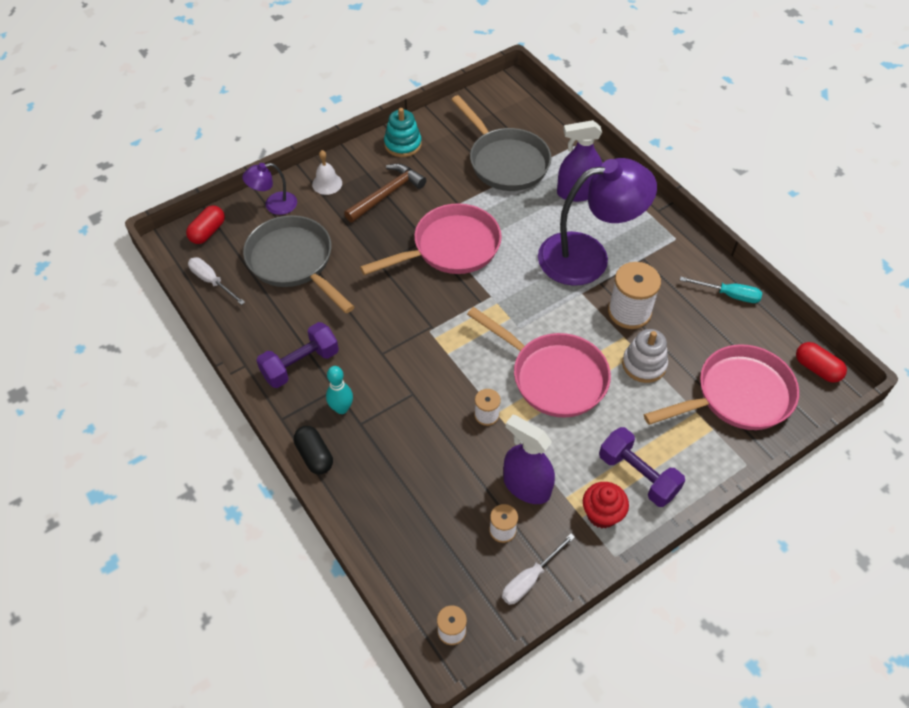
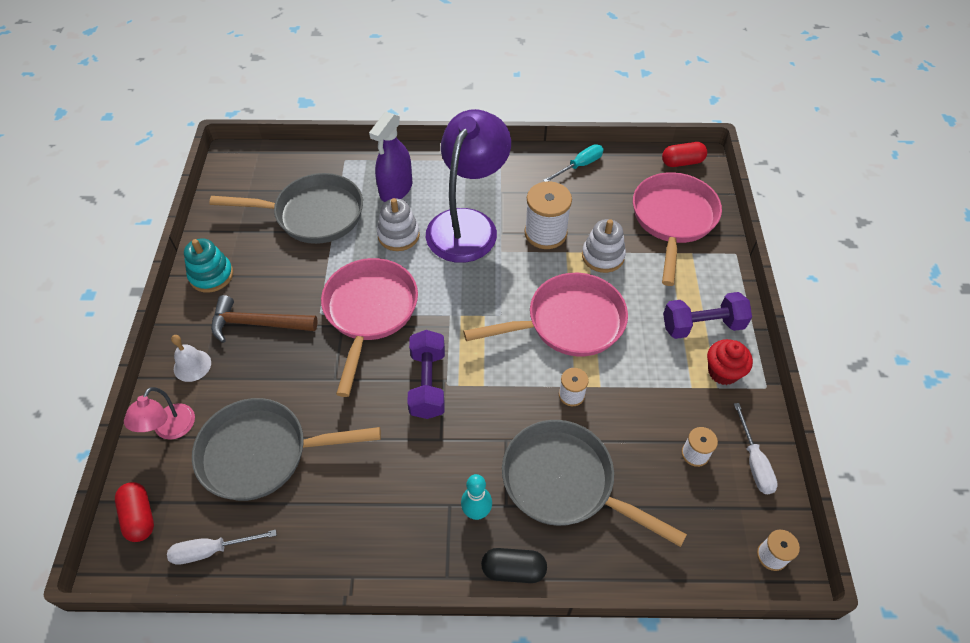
camera: 55 degrees left, 0 degrees up
purple lamp [242,163,297,215] -> pink lamp [124,387,195,440]
purple dumbbell [256,322,339,388] -> purple dumbbell moved to [407,330,445,419]
brown hammer [344,164,426,223] -> brown hammer turned 75 degrees counterclockwise [211,295,318,343]
purple spray bottle [503,415,555,504] -> none
none -> white stacking toy [377,198,420,251]
none -> grey pan [502,420,687,547]

